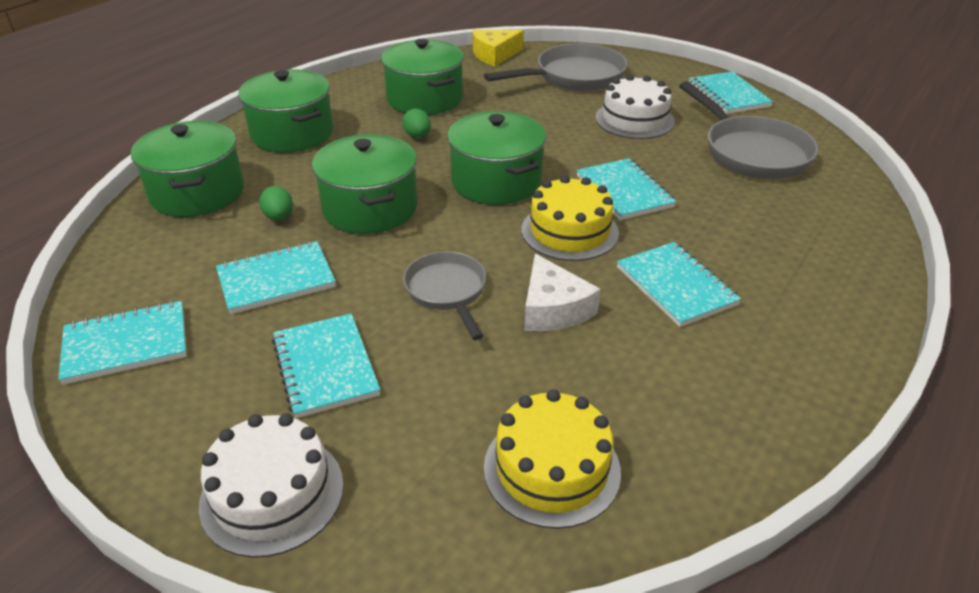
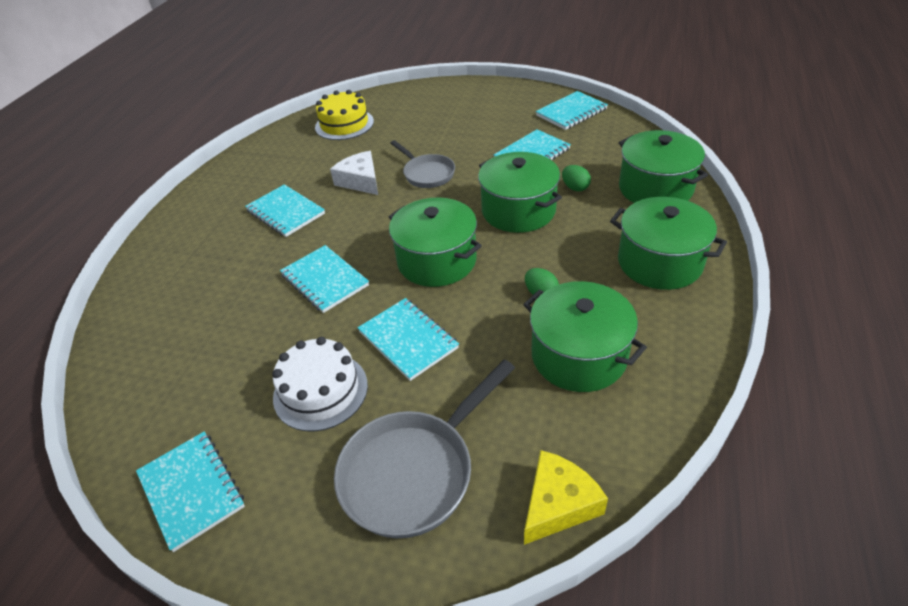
camera: 165 degrees right, 5 degrees up
white cake [199,413,344,558] -> none
turquoise notebook [272,313,380,418] -> turquoise notebook moved to [357,298,459,381]
yellow cake [522,175,619,261] -> none
grey pan [679,81,818,179] -> none

